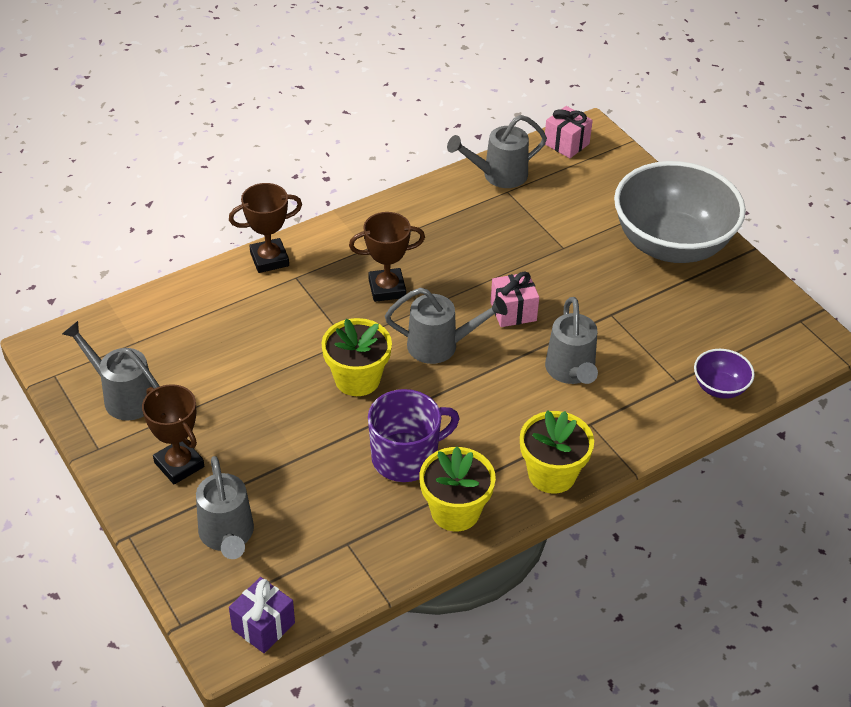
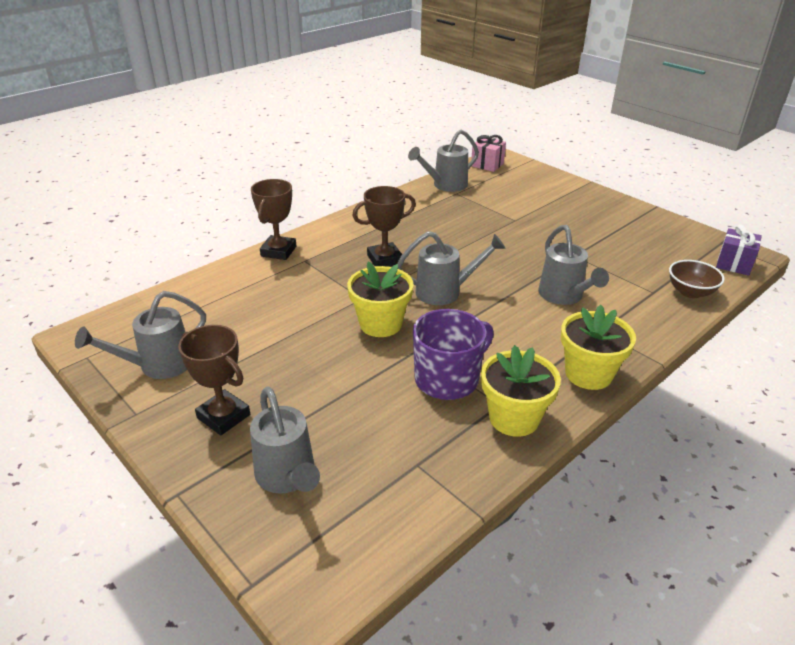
camera: 10 degrees left, 10 degrees down
grey watering can [62,321,160,421] -> grey watering can turned 60 degrees counterclockwise [75,291,206,379]
brown trophy [229,183,302,273] -> brown trophy turned 45 degrees counterclockwise [251,179,296,260]
purple gift [229,577,295,653] -> purple gift moved to [716,224,762,276]
pink gift [491,272,539,327] -> none
grey bowl [614,161,746,263] -> none
purple bowl [694,349,755,399] -> brown bowl [669,260,725,298]

